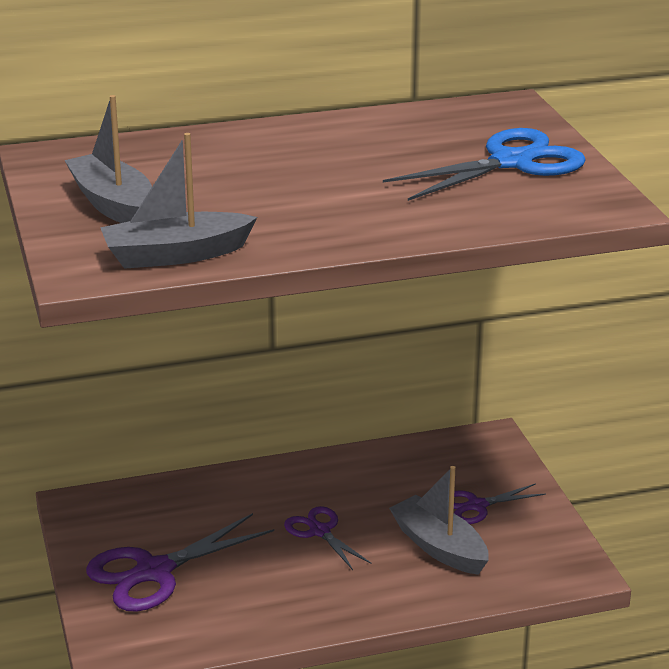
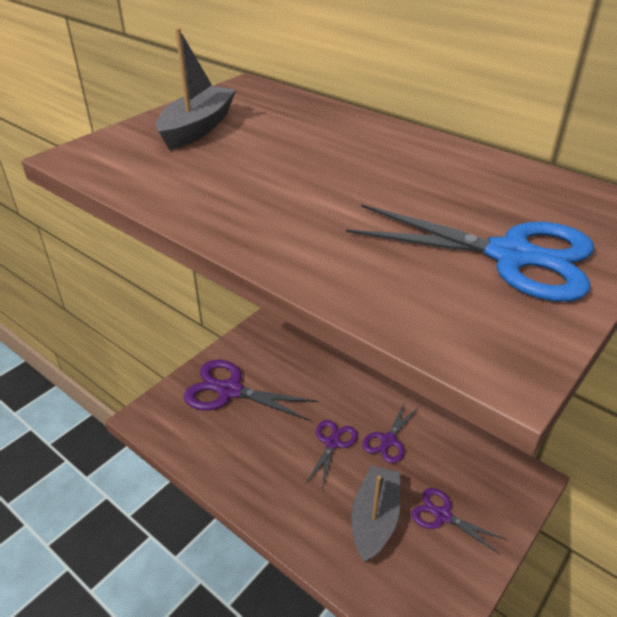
camera: 55 degrees right, 10 degrees up
grey boat [100,133,257,269] -> none
none -> purple scissors [362,401,419,463]

